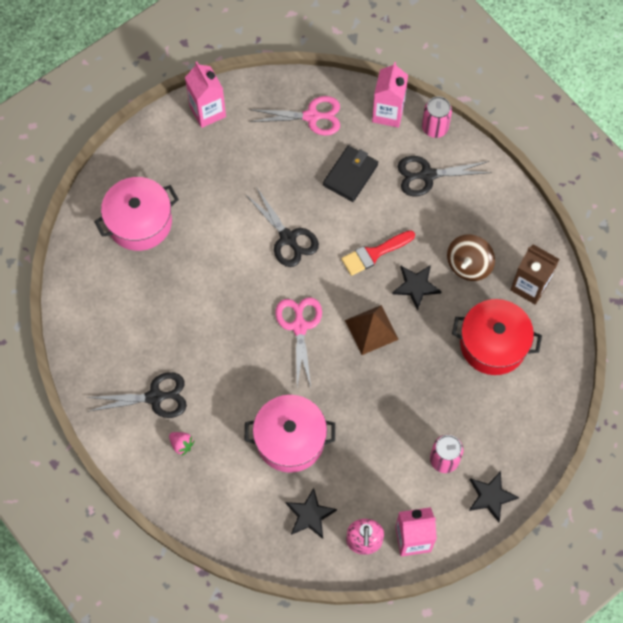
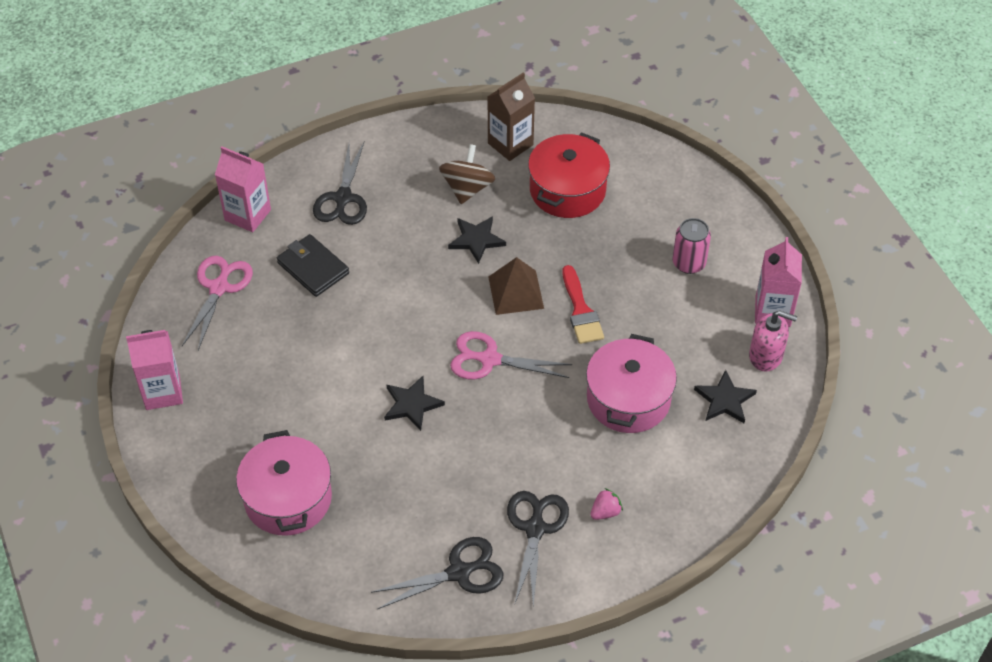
camera: 75 degrees left, 15 degrees down
black scissors [245,188,319,267] -> black scissors moved to [371,537,503,609]
red brush [341,230,415,276] -> red brush moved to [562,265,604,344]
pink can [422,96,452,138] -> none
brown spinning top [447,234,495,281] -> brown spinning top turned 120 degrees counterclockwise [439,144,495,204]
black star [469,471,519,522] -> black star moved to [384,376,445,431]

